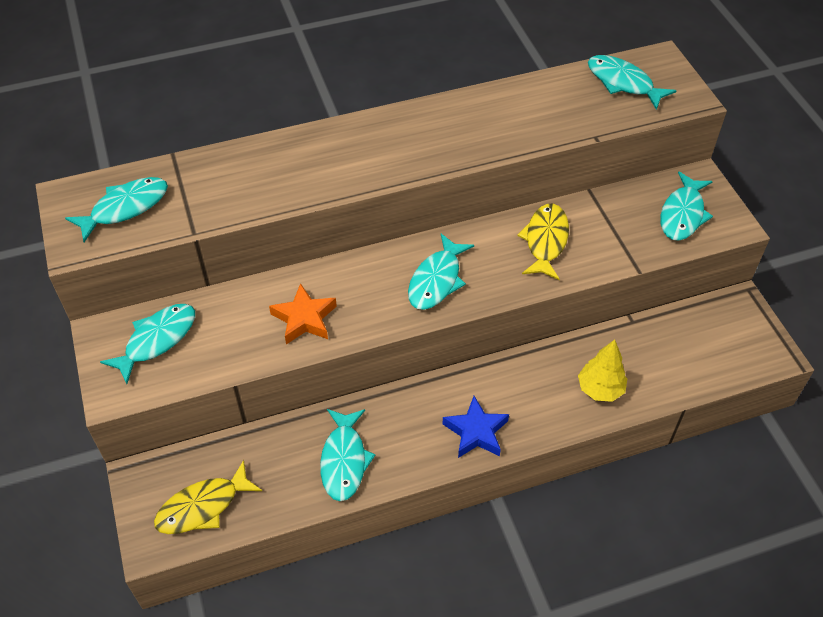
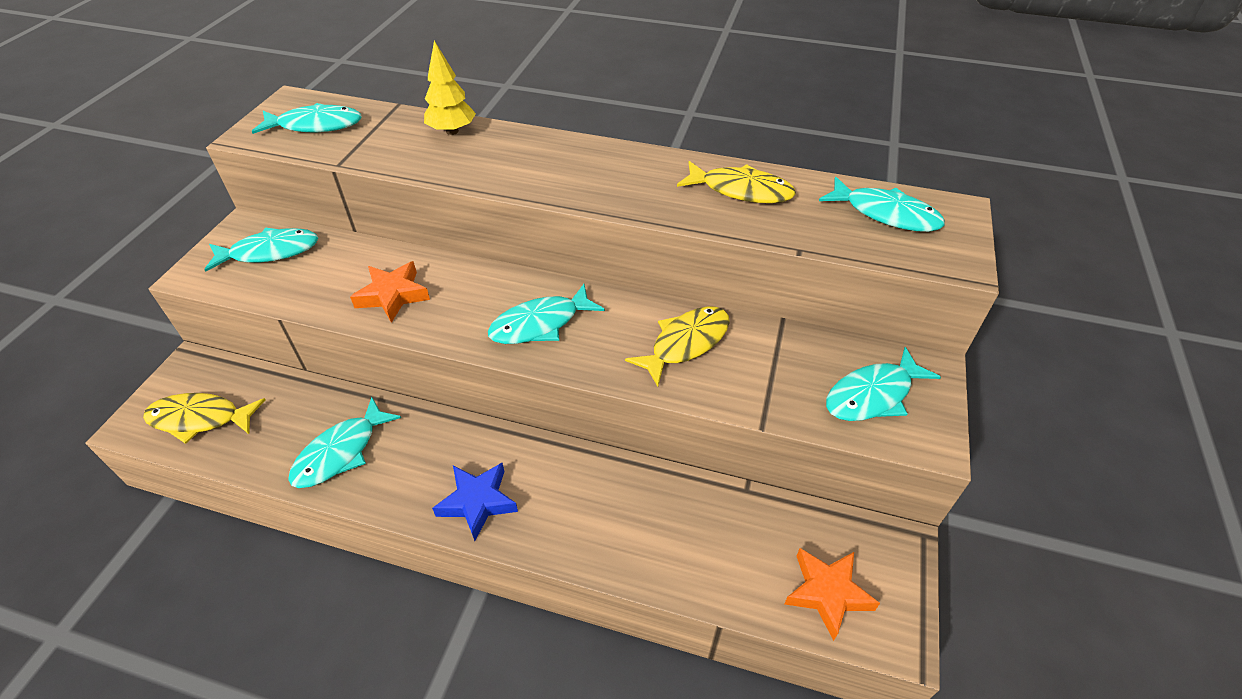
camera: 35 degrees right, 5 degrees down
yellow tree [578,340,627,402] -> yellow tree moved to [424,41,476,135]
turquoise fish [588,55,677,110] -> turquoise fish turned 135 degrees clockwise [819,177,945,232]
none -> yellow fish [677,161,796,203]
none -> orange star [784,548,880,641]

